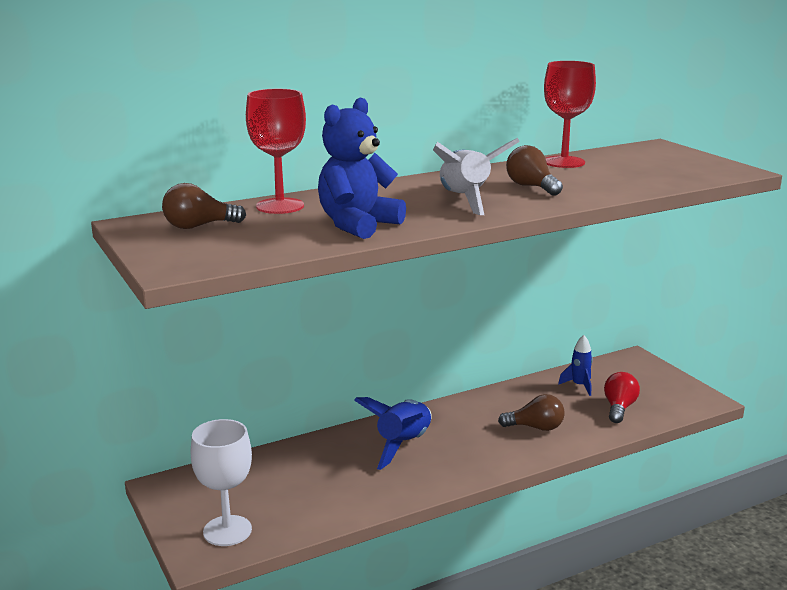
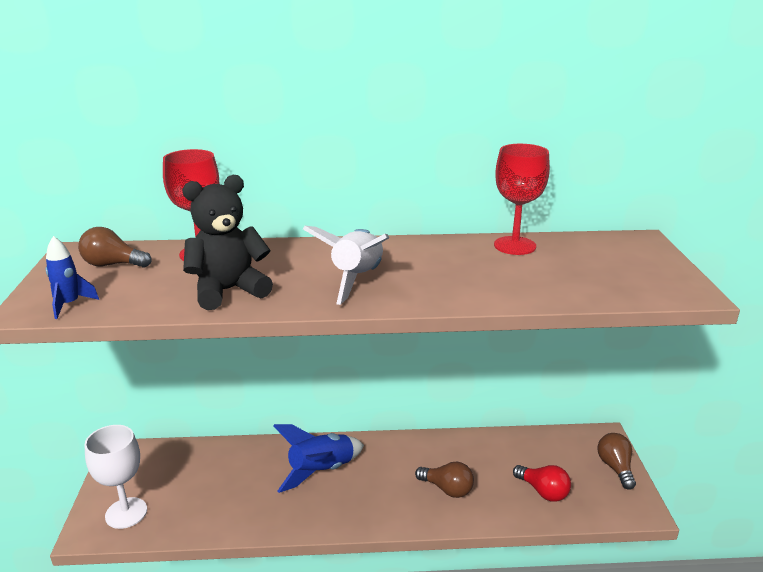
camera: 25 degrees right, 5 degrees up
blue teddy bear [318,97,406,239] -> black teddy bear [182,175,273,310]
brown light bulb [506,145,563,196] -> brown light bulb moved to [598,433,636,490]
blue rocket [558,335,593,396] -> blue rocket moved to [46,236,99,319]
red light bulb [604,372,640,423] -> red light bulb turned 90 degrees clockwise [513,465,571,502]

